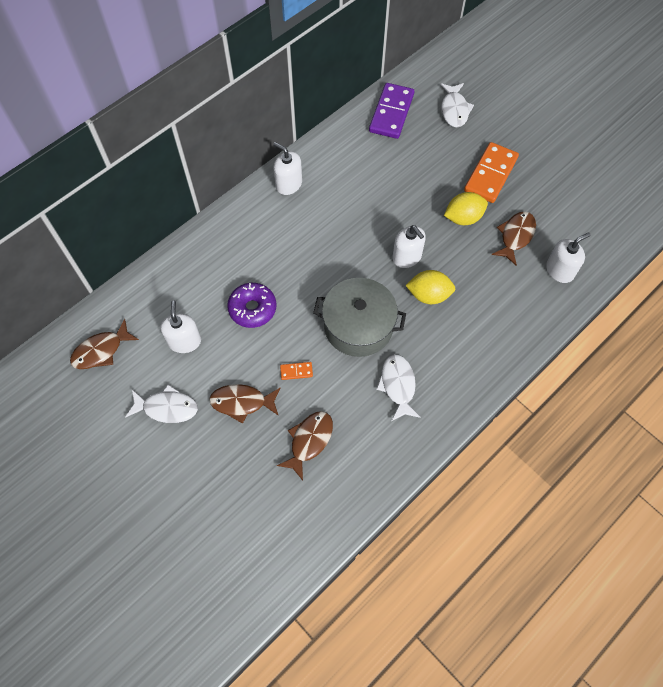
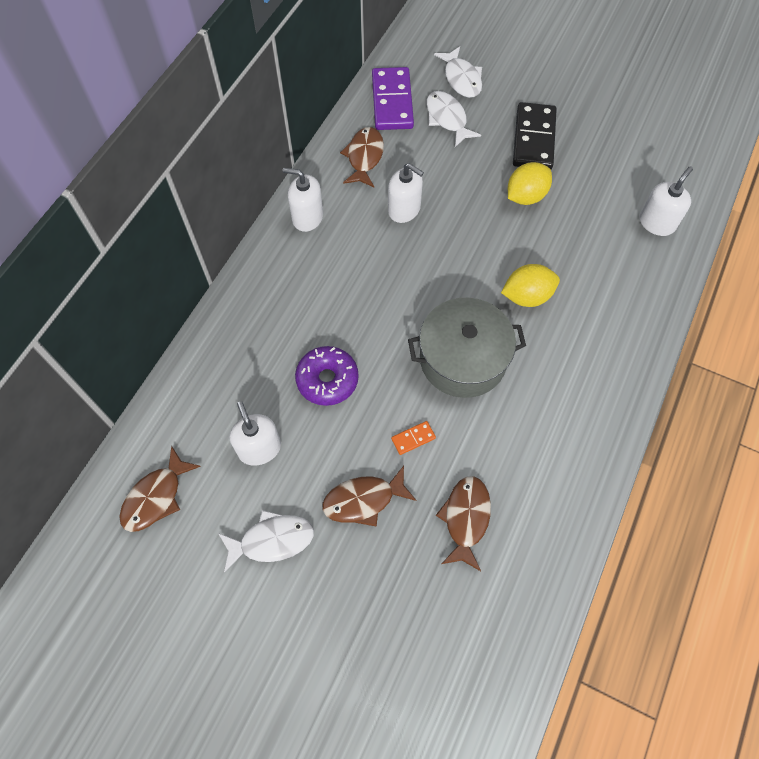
camera: 20 degrees left, 0 degrees up
white fish [376,354,421,421] -> white fish moved to [426,91,481,147]
white soap dispenser [393,225,426,268] -> white soap dispenser moved to [388,163,424,223]
orange domino [464,142,519,203] -> black domino [513,102,557,169]
brown fish [492,211,536,266] -> brown fish moved to [340,127,384,187]

